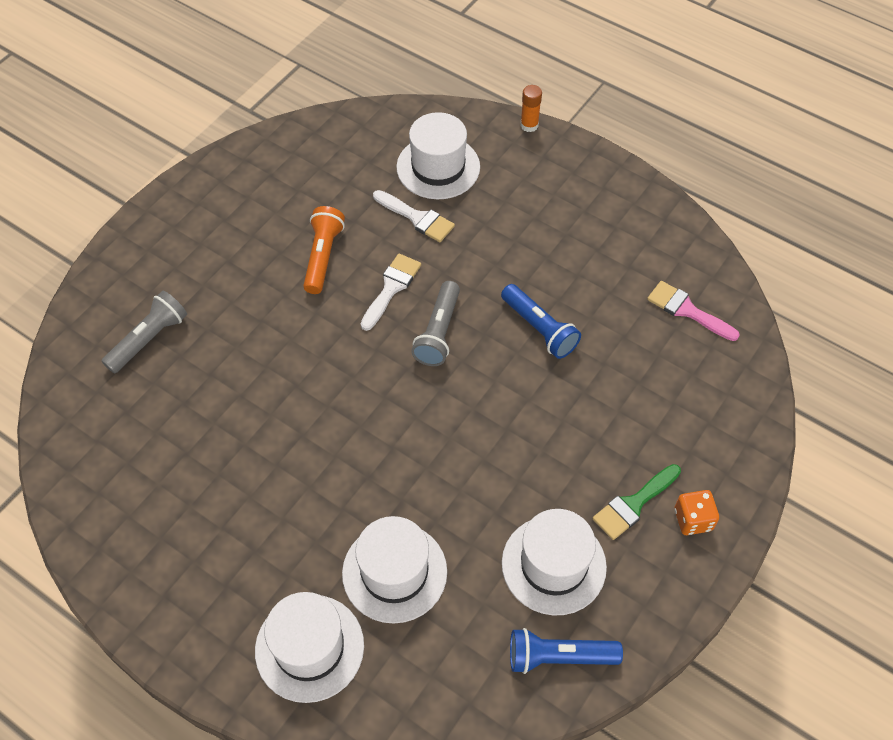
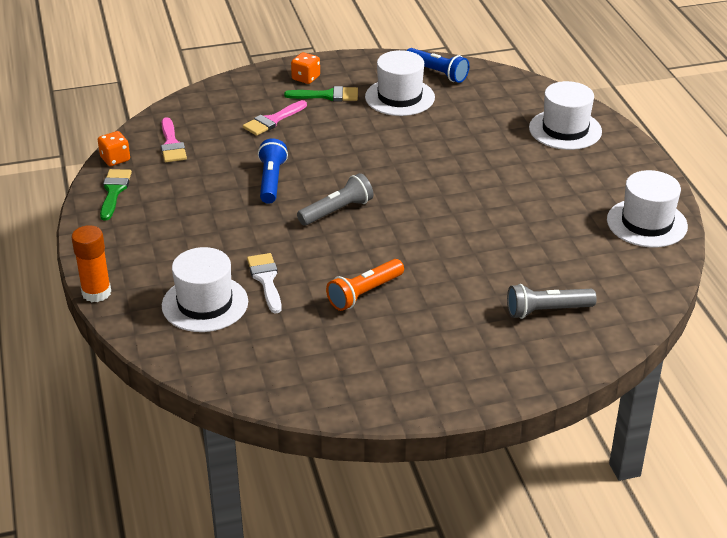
camera: 140 degrees left, 20 degrees down
white hat [342,516,447,624] -> white hat moved to [607,170,688,247]
white brush [361,254,421,331] -> none
orange glue stick [520,85,542,132] -> orange glue stick [72,225,111,302], size x1.53
none -> orange dice [98,131,130,166]
none -> green brush [100,169,132,221]
none -> pink brush [243,100,307,136]

